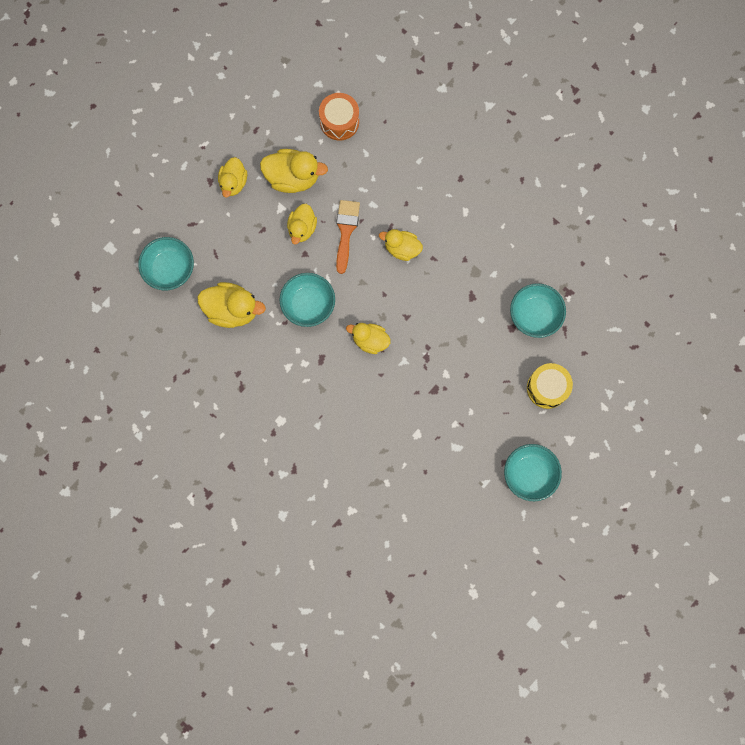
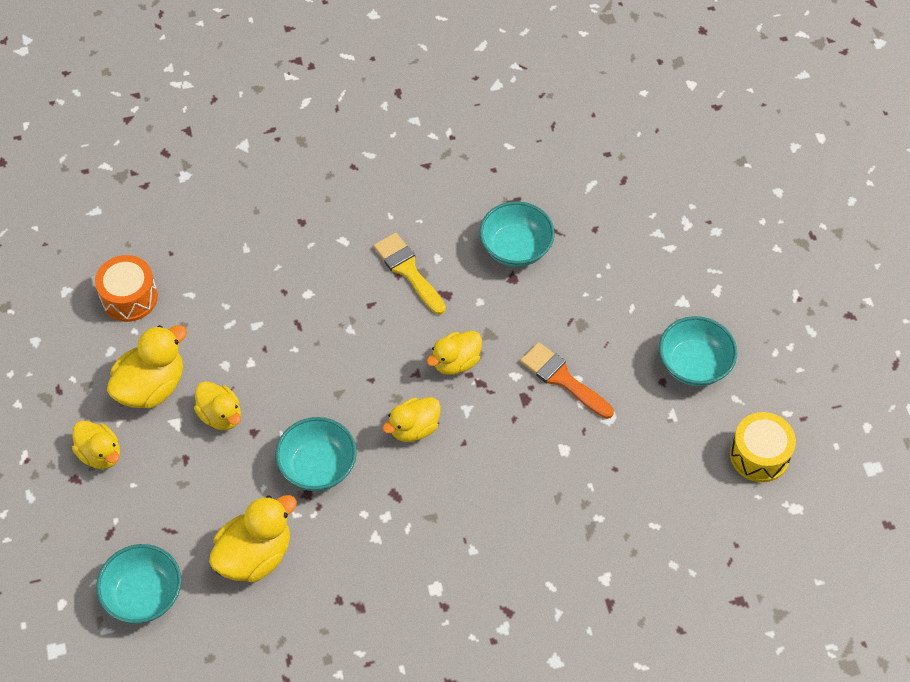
camera: 55 degrees left, 20 degrees down
orange brush [336,200,360,274] -> orange brush moved to [520,342,614,419]
yellow duck [379,229,423,261] -> yellow duck moved to [427,331,482,375]
yellow drum [527,363,573,409] -> yellow drum moved to [730,412,796,482]
none -> yellow brush [373,233,446,315]

